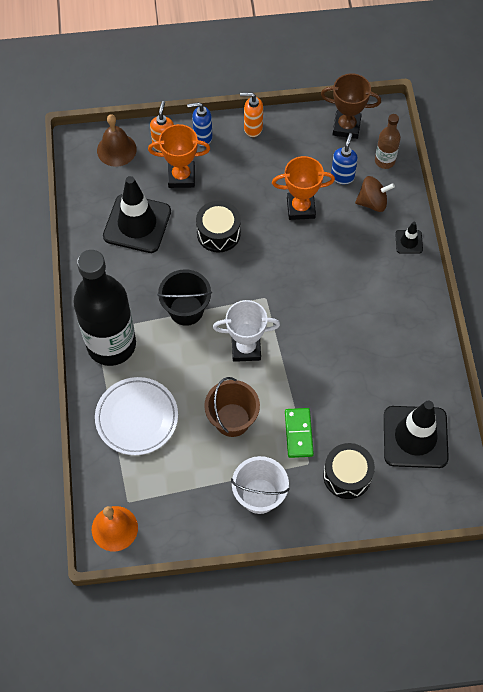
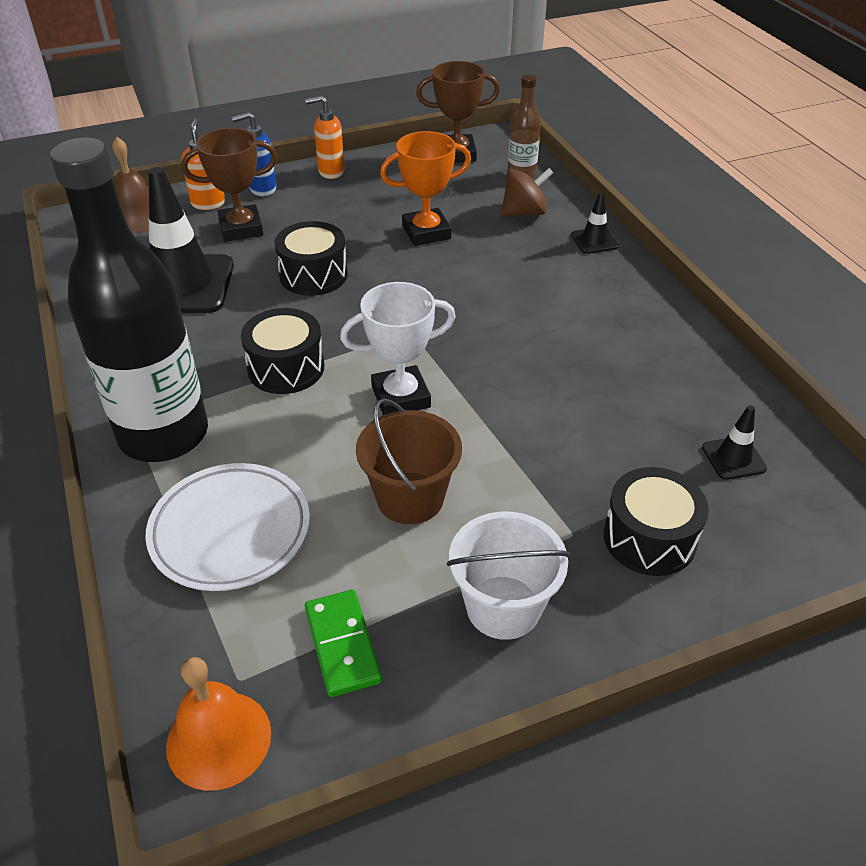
camera: 15 degrees left, 20 degrees down
orange trophy [148,124,210,188] -> brown trophy [182,128,277,242]
black bucket [157,269,212,326] -> black drum [241,308,324,394]
green domino [285,408,314,458] -> green domino moved to [305,590,382,697]
blue soap dispenser [331,133,358,184] -> none
black traffic cone [384,400,449,468] -> black traffic cone [702,405,767,480], size x0.45

